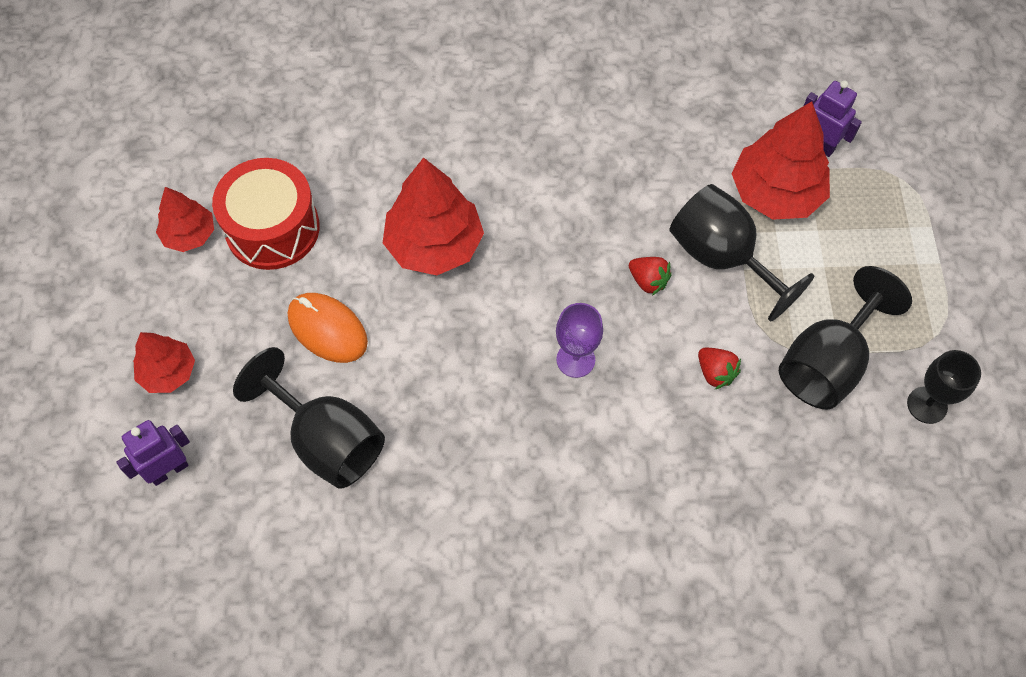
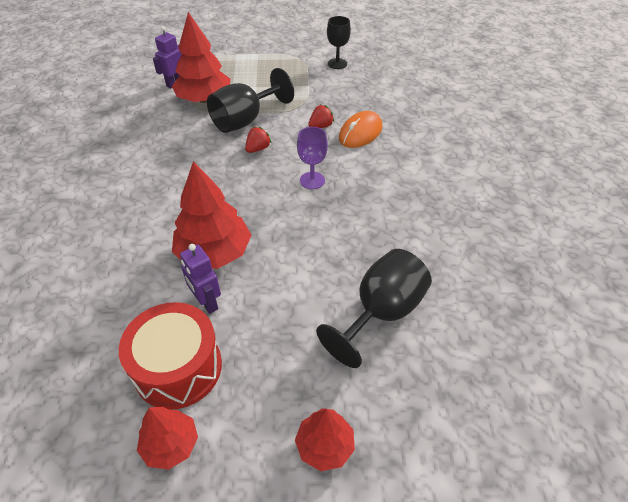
camera: 90 degrees left, 15 degrees down
purple robot [117,420,190,486] -> purple robot moved to [180,244,221,314]
orange mouse [288,293,368,363] -> orange mouse moved to [339,111,382,148]
black goblet [779,266,912,409] -> none

